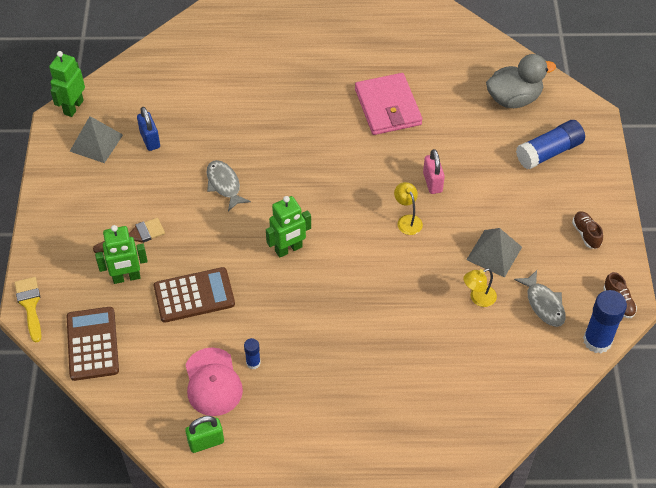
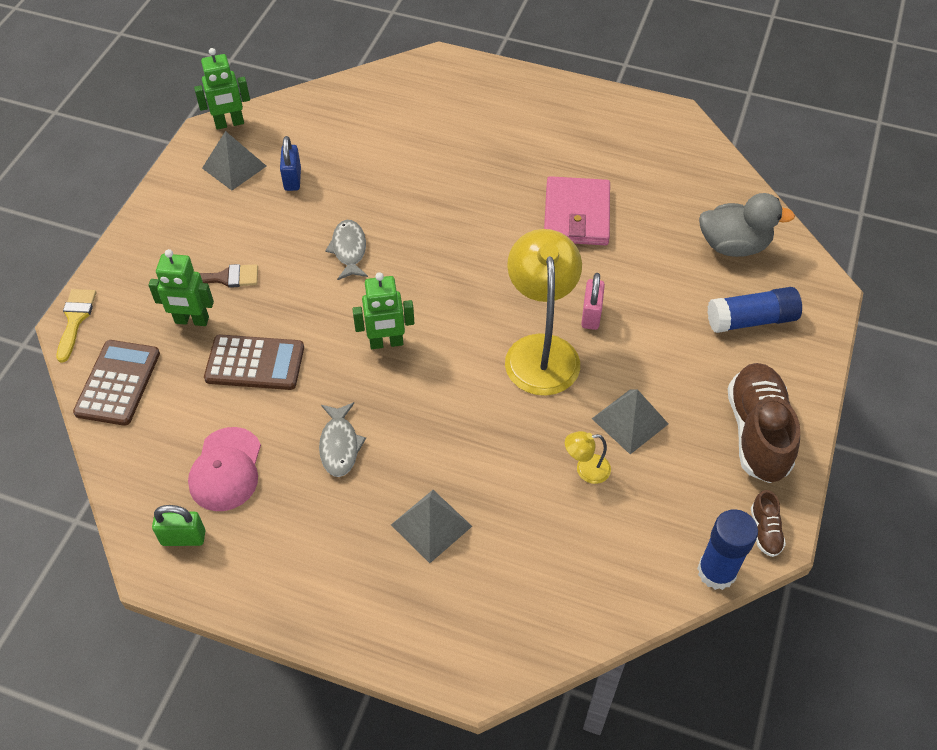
camera: 20 degrees right, 0 degrees up
green robot [49,51,85,117] -> green robot turned 150 degrees counterclockwise [194,48,250,130]
blue glue stick [244,338,261,369] -> none
yellow lamp [394,182,423,235] -> yellow lamp [505,229,582,396], size x2.36
grey fish [514,270,566,327] -> grey fish moved to [319,402,366,477]
brown shoe [572,211,603,249] -> brown shoe [728,363,800,483], size x2.24
none -> grey pyramid [391,490,472,563]

